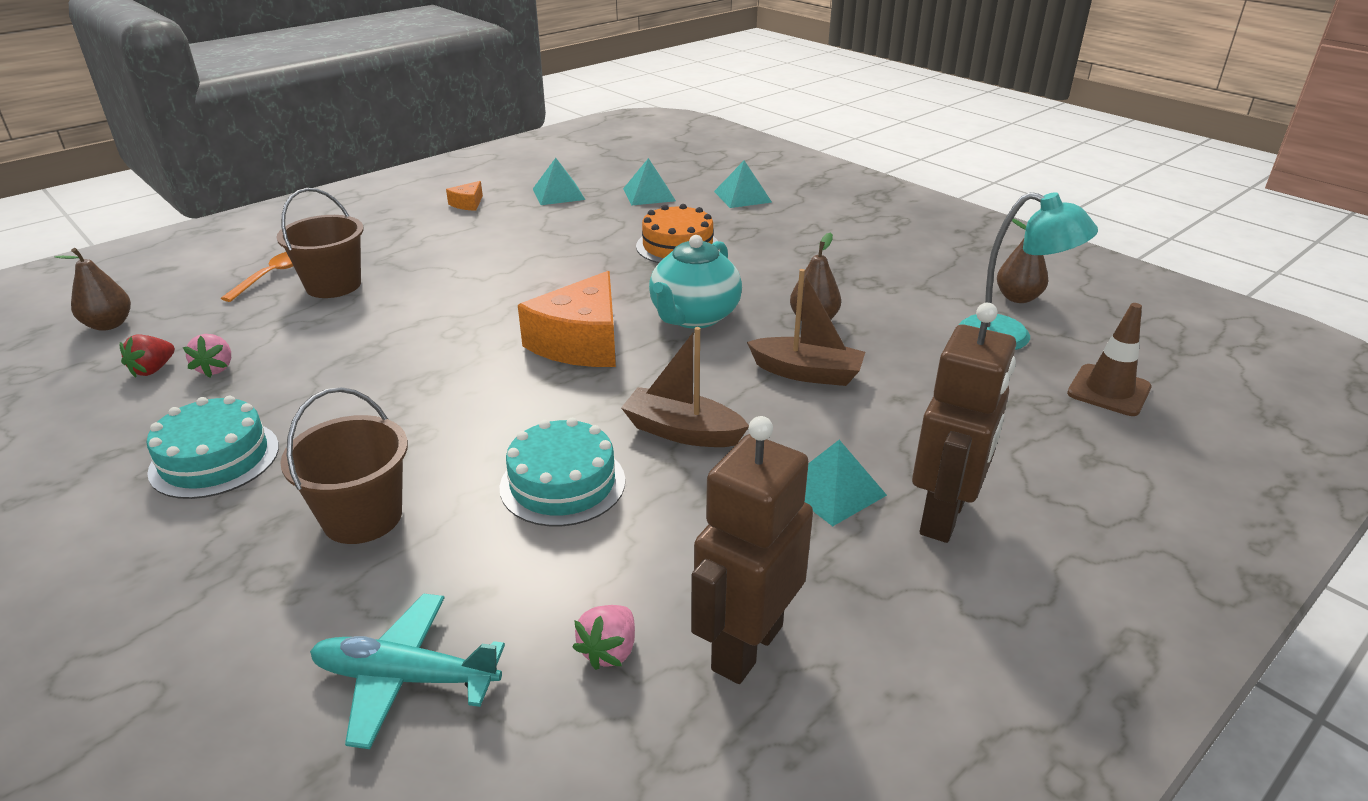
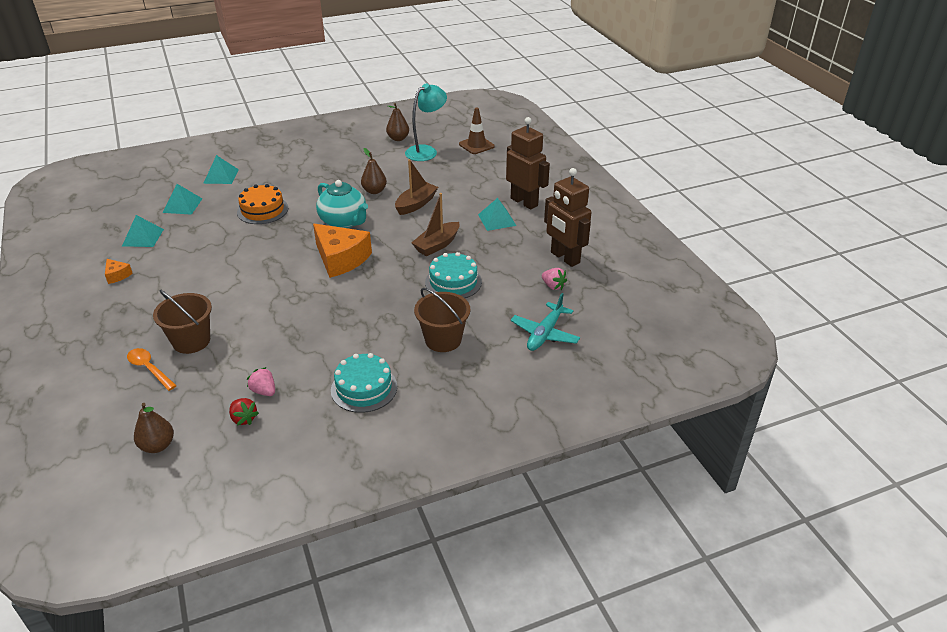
camera: 70 degrees left, 5 degrees up
pink strawberry [183,334,231,378] -> pink strawberry turned 150 degrees counterclockwise [247,367,275,396]

